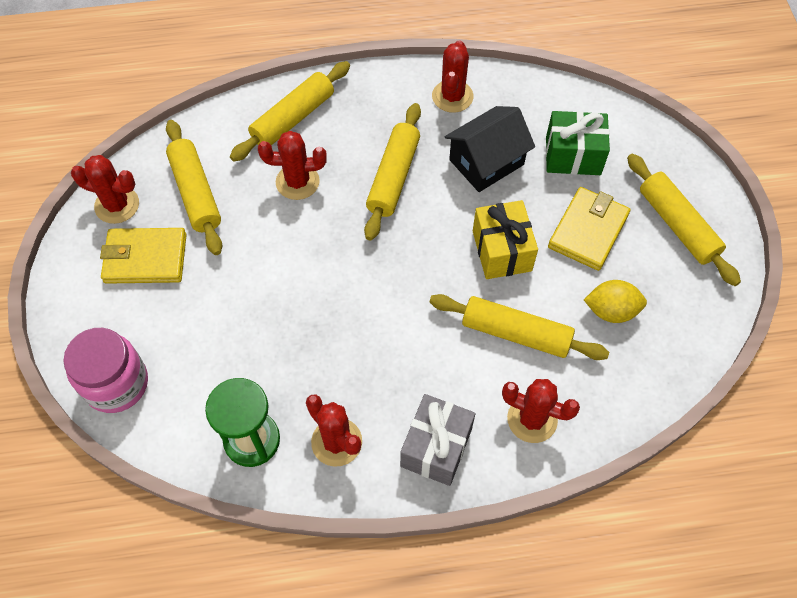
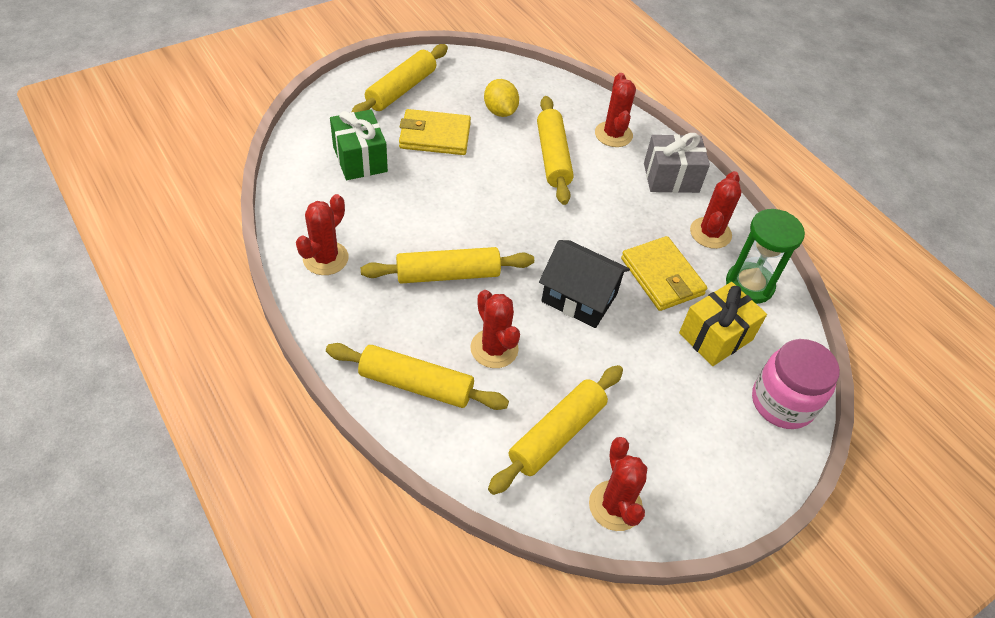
camera: 120 degrees left, 10 degrees down
yellow wallet [100,228,187,284] -> yellow wallet moved to [621,236,707,311]
red cactus [432,40,474,113] -> red cactus turned 45 degrees counterclockwise [296,194,348,275]
black house [444,106,535,192] -> black house moved to [539,240,630,328]
yellow gift [473,200,538,279] -> yellow gift moved to [679,282,767,366]

